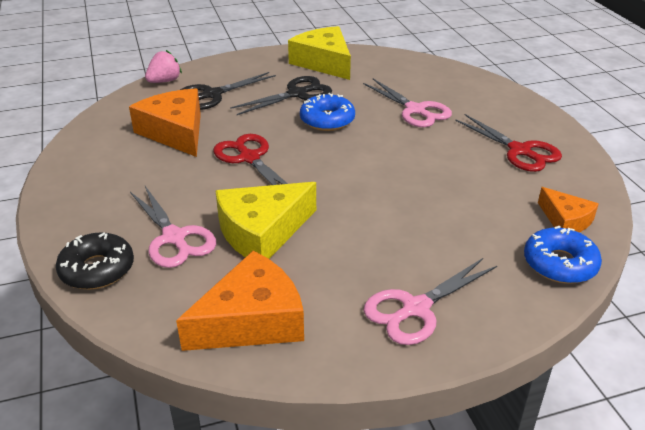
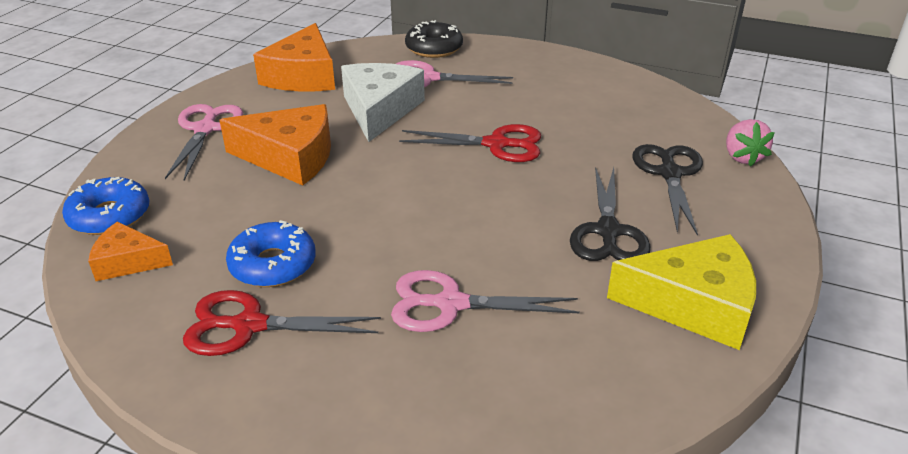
camera: 130 degrees right, 0 degrees up
orange cheese [129,88,201,157] -> orange cheese moved to [219,104,331,186]
yellow cheese [216,182,316,259] -> white cheese [341,63,425,142]
blue donut [300,93,355,131] -> blue donut moved to [226,220,316,287]

